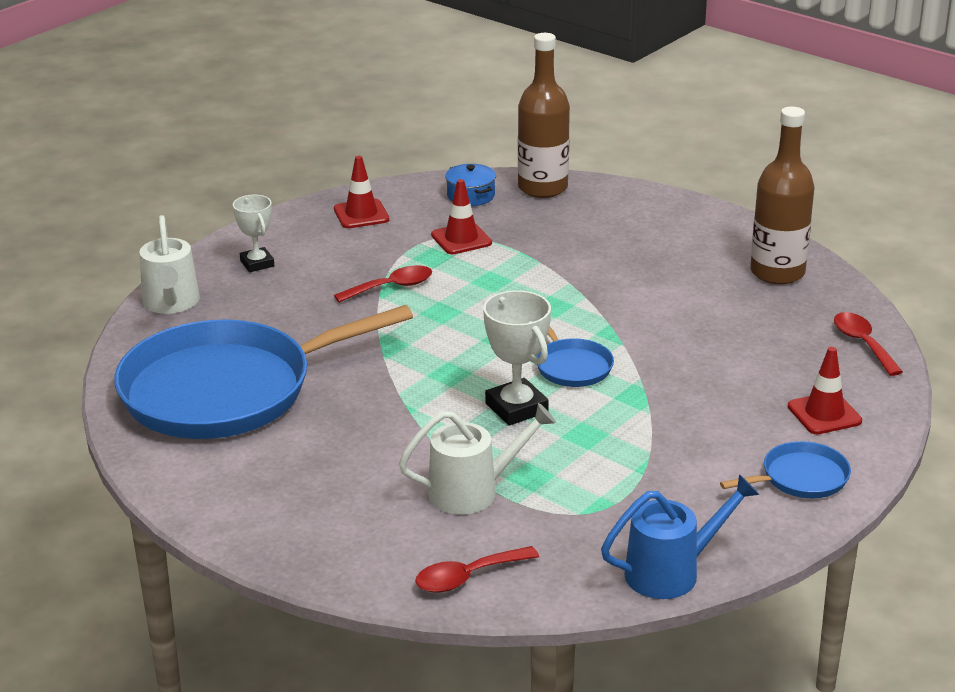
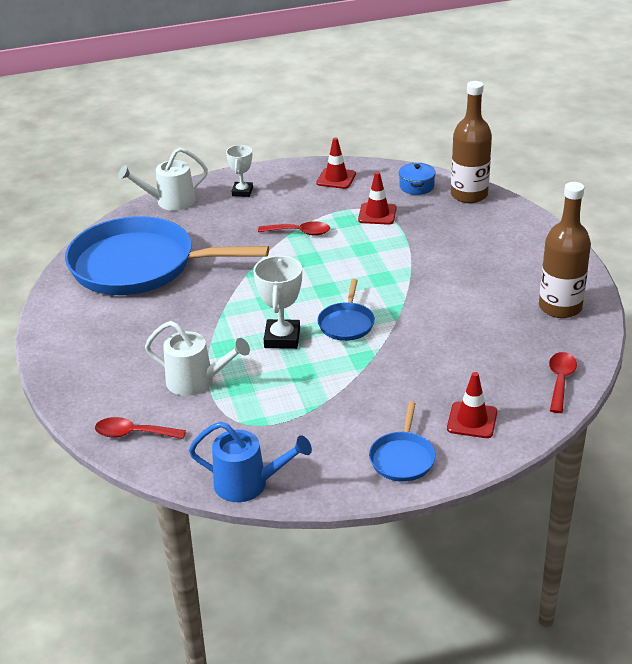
camera: 35 degrees right, 5 degrees up
white watering can [139,215,200,314] -> white watering can turned 45 degrees clockwise [118,147,208,211]
blue pan [720,441,851,498] -> blue pan turned 90 degrees clockwise [369,402,436,482]

